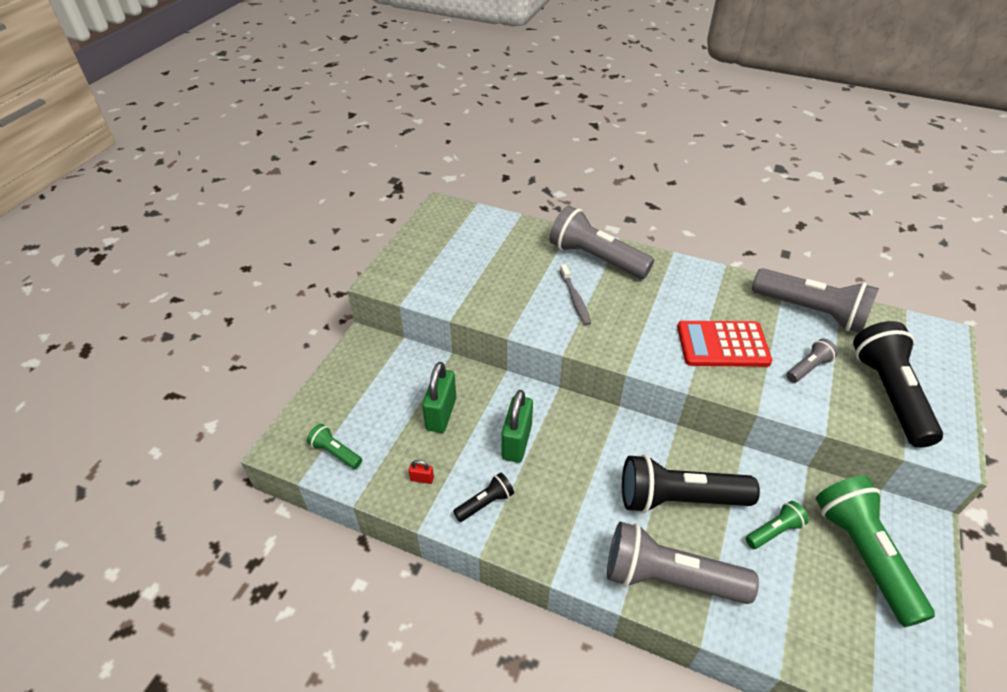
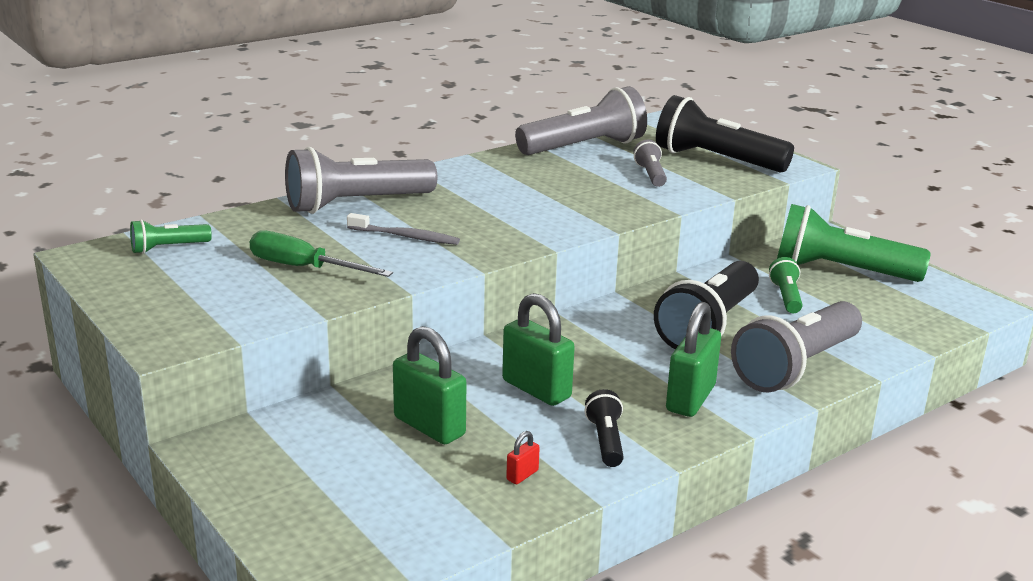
camera: 60 degrees left, 20 degrees down
green flashlight [307,424,362,469] -> green flashlight moved to [130,219,212,254]
red calculator [677,321,772,367] -> none
none -> green screwdriver [250,231,393,277]
none -> green padlock [666,302,721,417]

